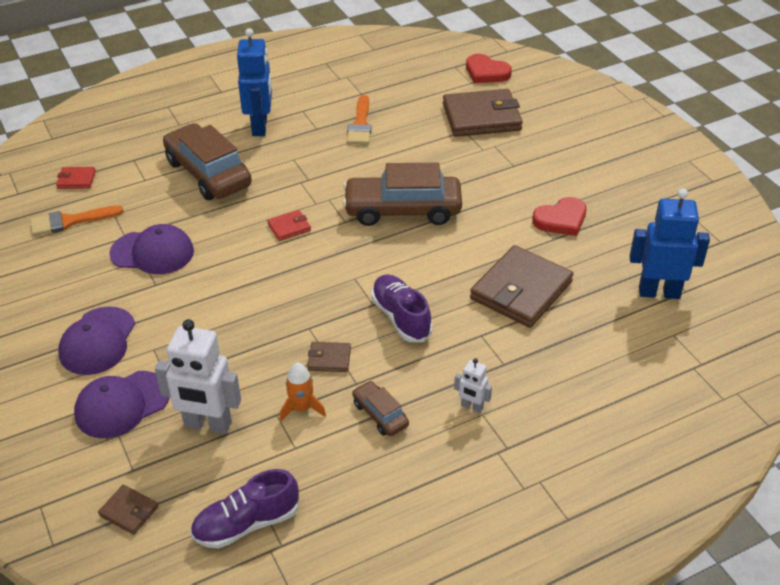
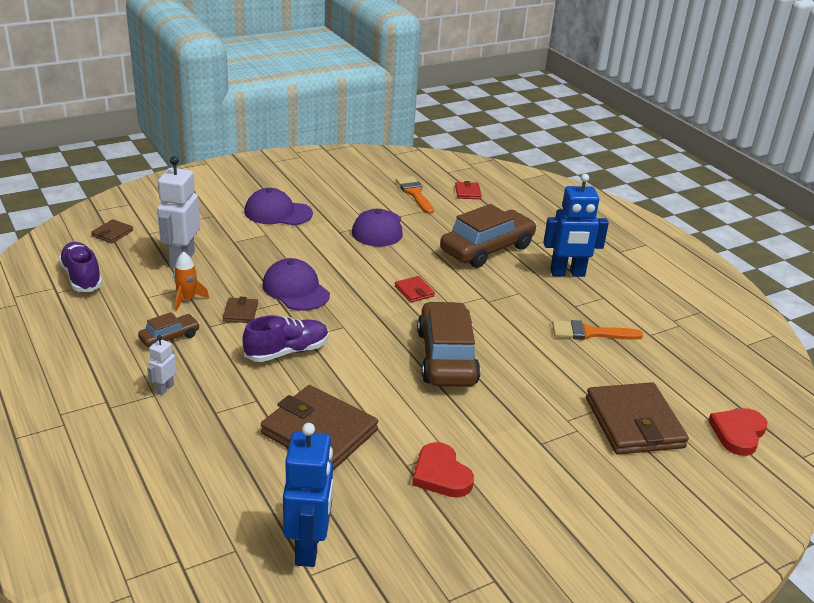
camera: 85 degrees right, 10 degrees down
purple cap [74,371,169,438] -> purple cap moved to [262,258,330,311]

